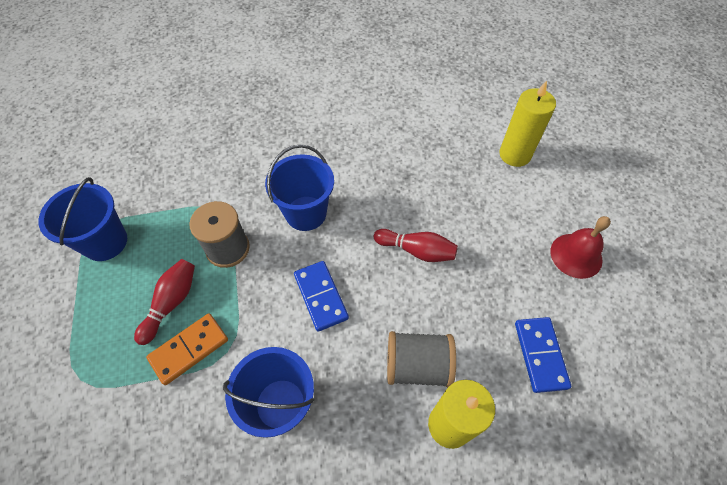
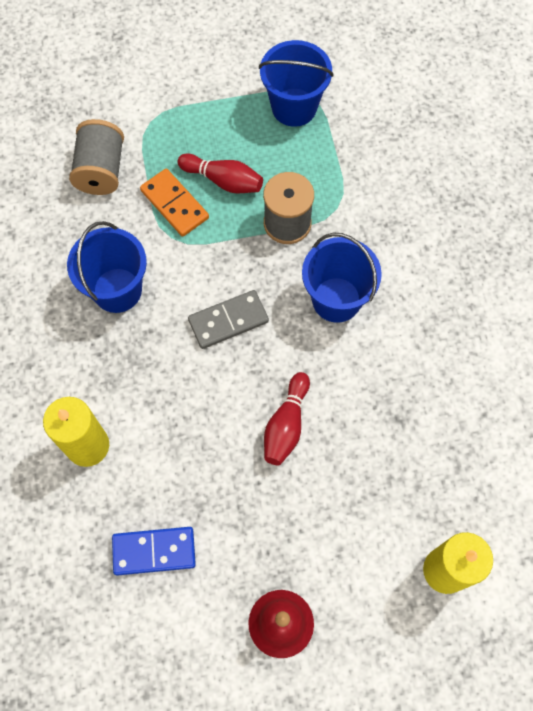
camera: 90 degrees right, 10 degrees up
blue domino [294,261,349,332] -> grey domino [188,290,269,349]
grey spool [387,331,456,387] -> grey spool moved to [69,119,124,195]

